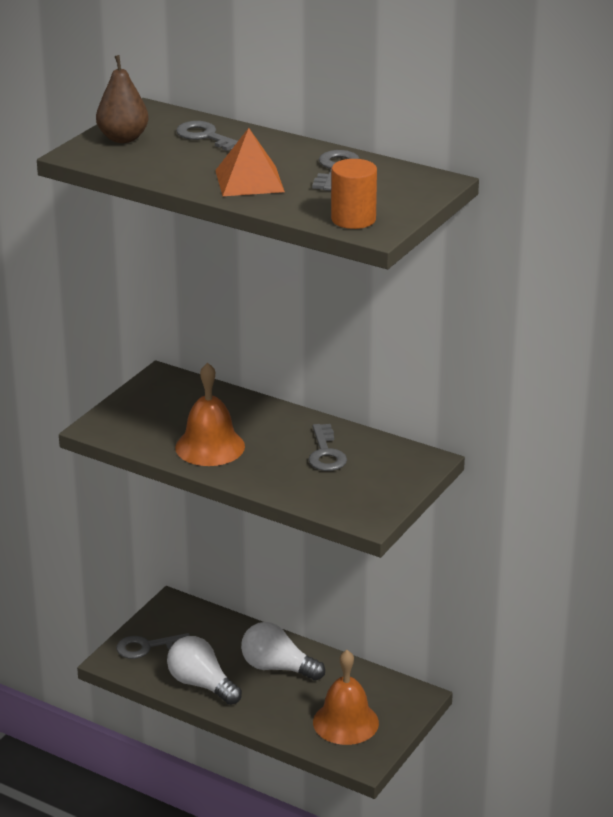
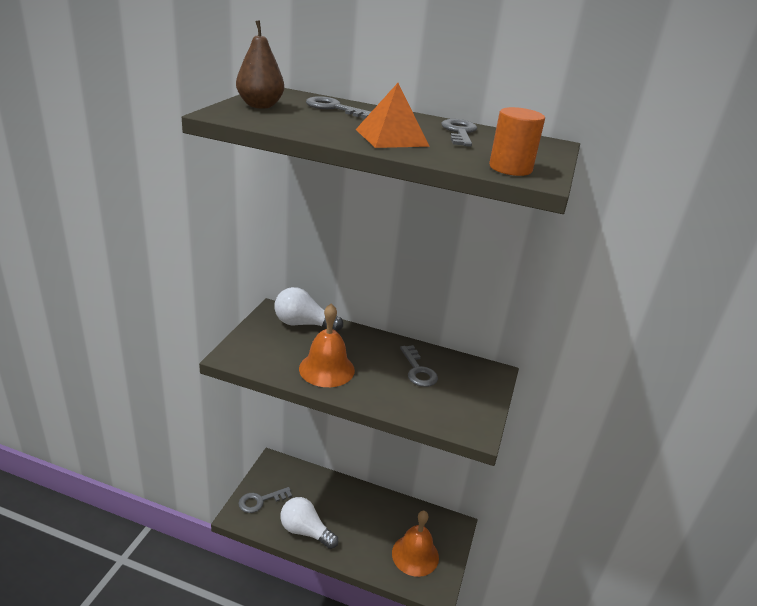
camera: 15 degrees left, 0 degrees up
white light bulb [241,622,325,681] -> white light bulb moved to [275,287,343,331]

